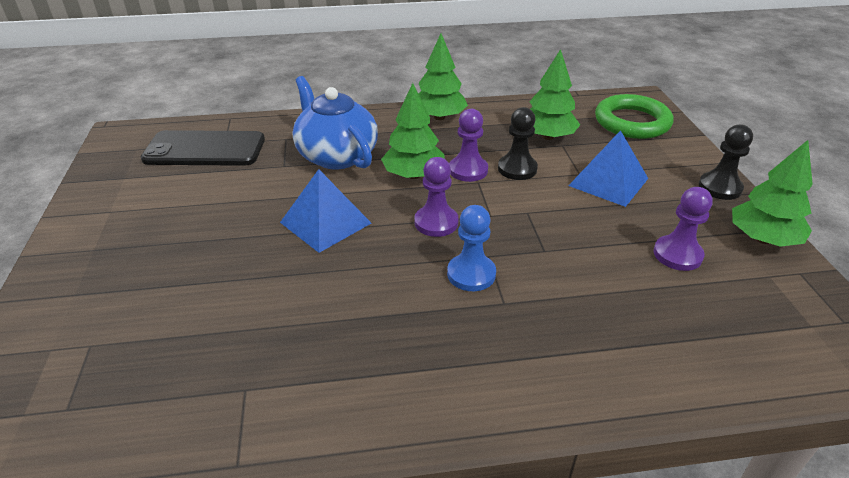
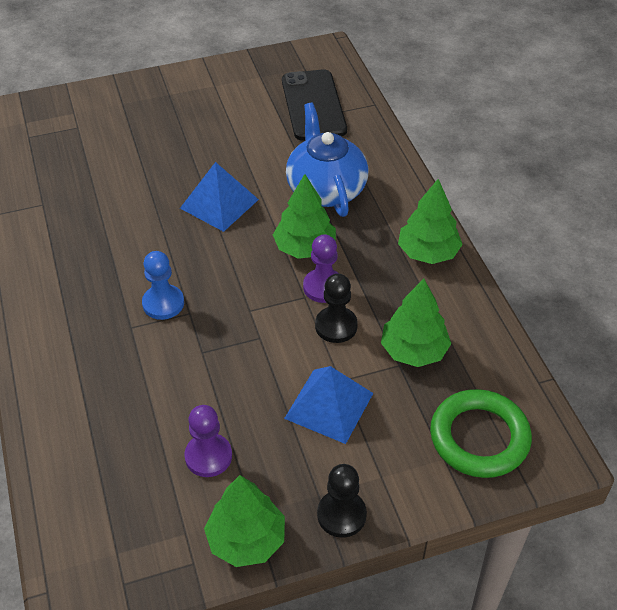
camera: 80 degrees right, 10 degrees up
blue teapot [293,76,378,170] -> blue teapot turned 60 degrees counterclockwise [286,103,368,217]
purple pawn [415,157,459,237] -> none

